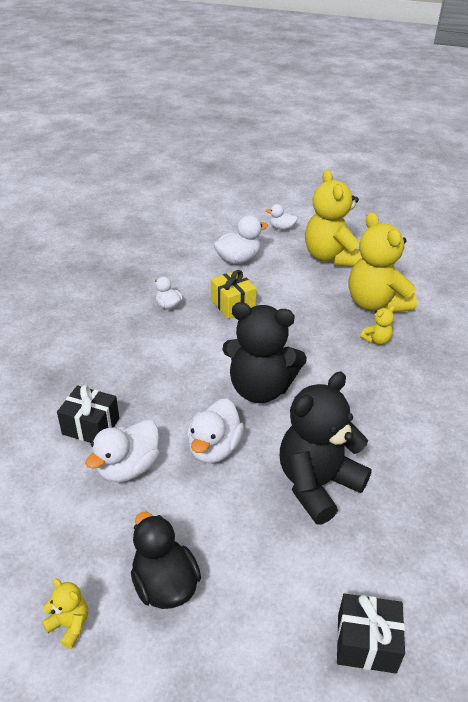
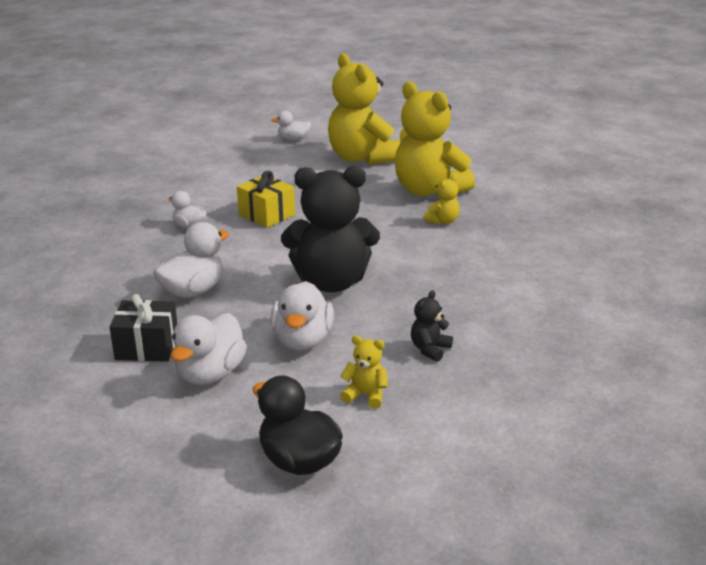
camera: 15 degrees left, 10 degrees down
yellow teddy bear [42,579,88,649] -> yellow teddy bear moved to [340,335,388,409]
white duck [214,215,268,264] -> white duck moved to [153,222,229,298]
black teddy bear [280,372,372,525] -> black teddy bear [411,290,453,362], size x0.42
black gift [337,593,405,673] -> none

